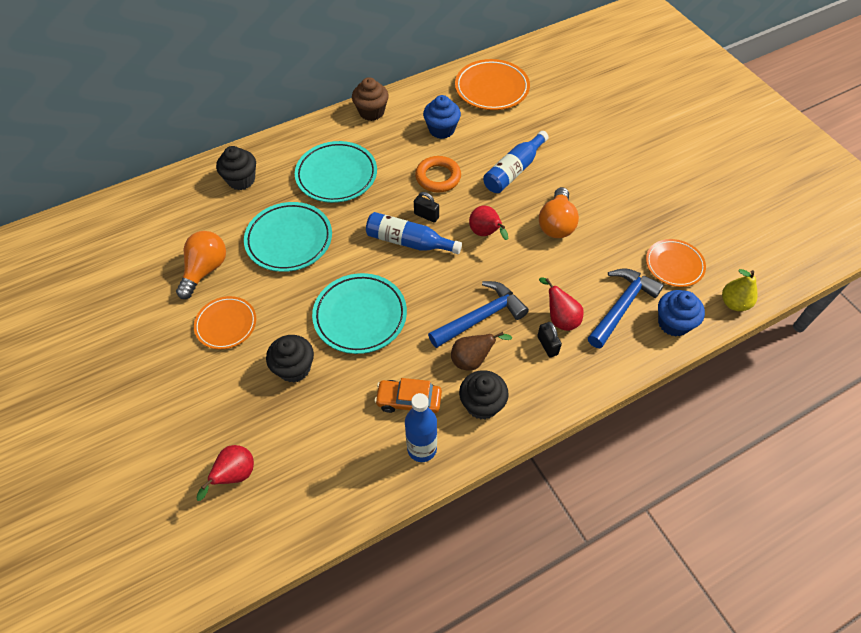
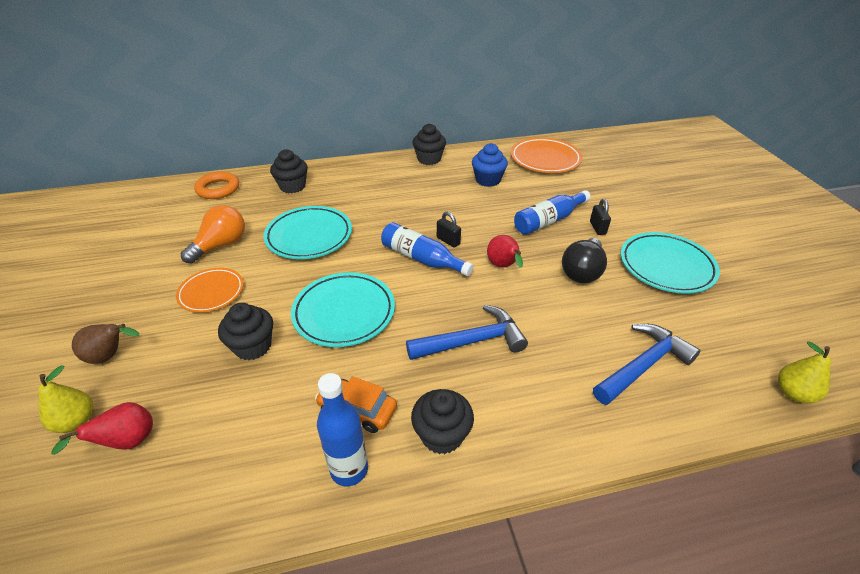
camera: 15 degrees right, 15 degrees down
turquoise plate [295,141,377,203] -> turquoise plate moved to [621,232,720,294]
brown cupcake [352,77,389,121] -> black cupcake [412,123,446,165]
orange ring [415,156,461,193] -> orange ring moved to [194,172,239,199]
brown pear [451,332,512,371] -> brown pear moved to [72,324,139,364]
black padlock [537,322,562,358] -> black padlock moved to [590,199,611,235]
orange light bulb [539,187,579,238] -> black light bulb [562,238,607,283]
red pear [539,277,584,331] -> none
orange plate [646,239,706,287] -> none
blue cupcake [658,290,705,336] -> none
none -> yellow pear [38,365,93,433]

